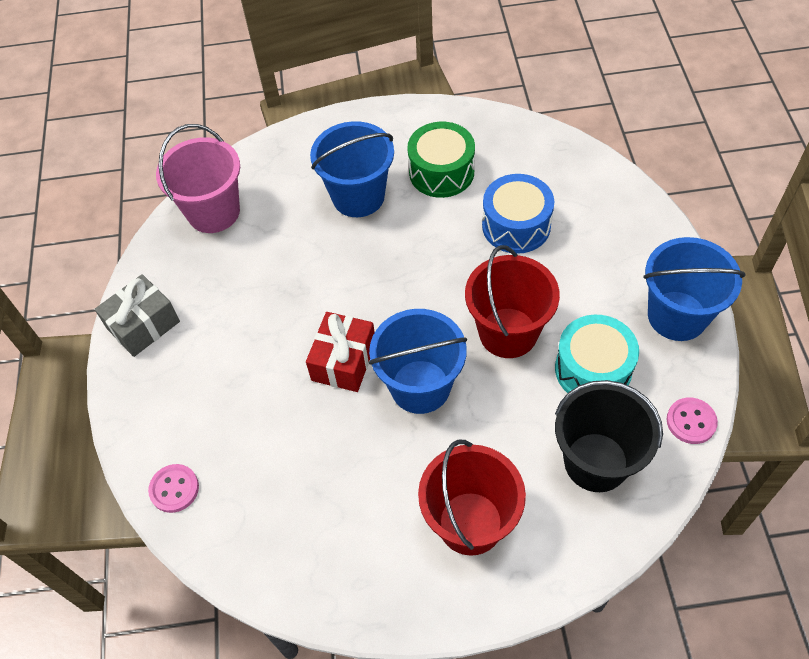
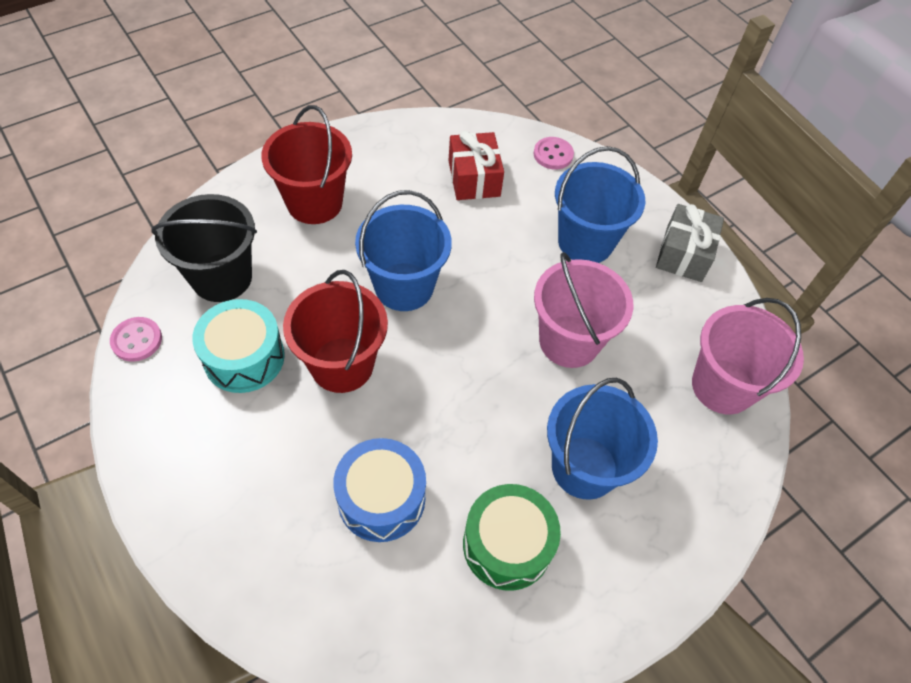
camera: 145 degrees right, 0 degrees up
red gift [306,312,375,392] -> red gift moved to [448,131,504,200]
blue bucket [643,237,746,341] -> blue bucket moved to [555,146,646,263]
none -> pink bucket [534,252,634,368]

